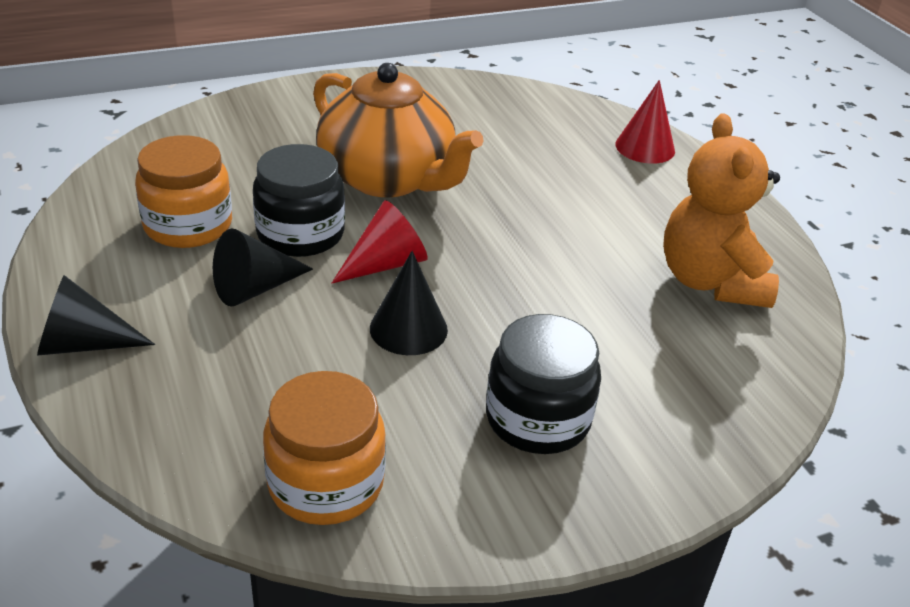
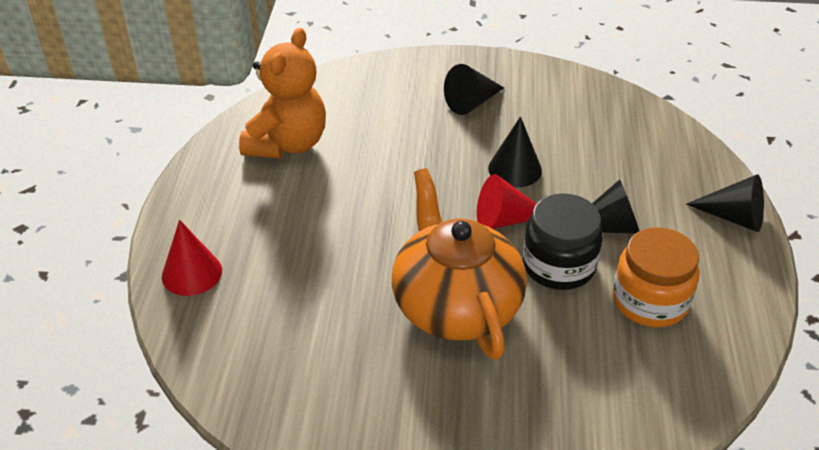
camera: 150 degrees left, 5 degrees up
orange jar [263,371,386,525] -> none
black jar [486,314,601,454] -> black cone [444,64,504,115]

